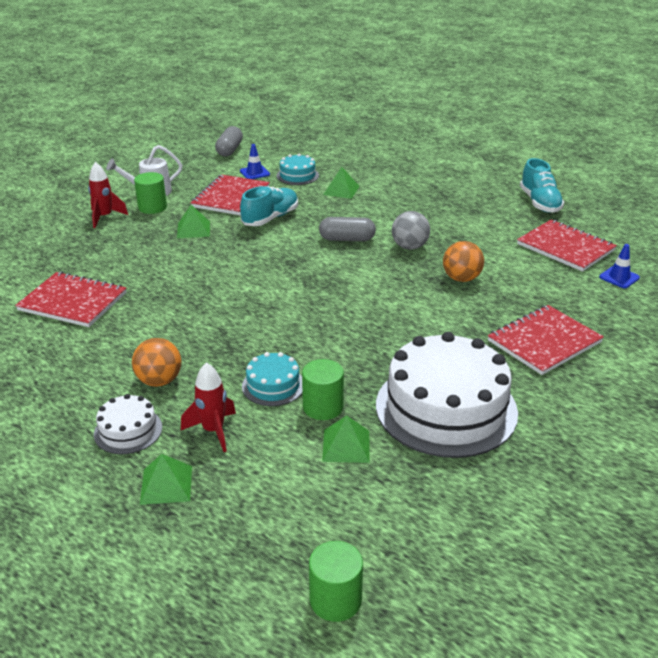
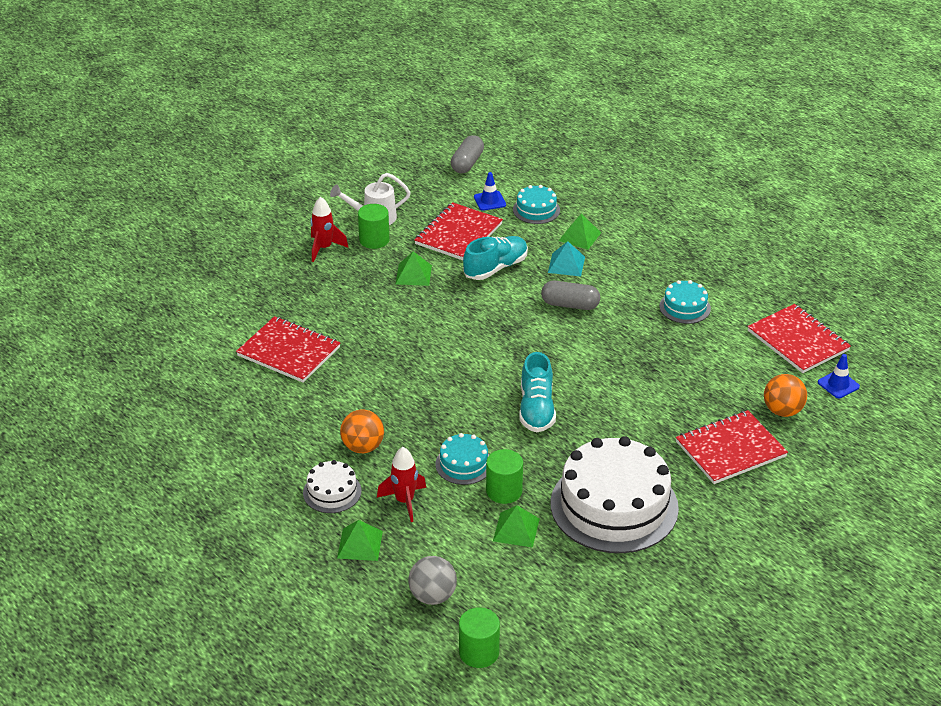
camera: 10 degrees right, 5 degrees up
grey ball [392,211,430,250] -> grey ball moved to [408,556,457,605]
orange ball [443,241,484,282] -> orange ball moved to [764,374,807,417]
turquoise shoe [520,158,564,213] -> turquoise shoe moved to [519,352,556,432]
none -> turquoise pyramid [548,241,585,277]
none -> turquoise cake [659,280,711,324]

